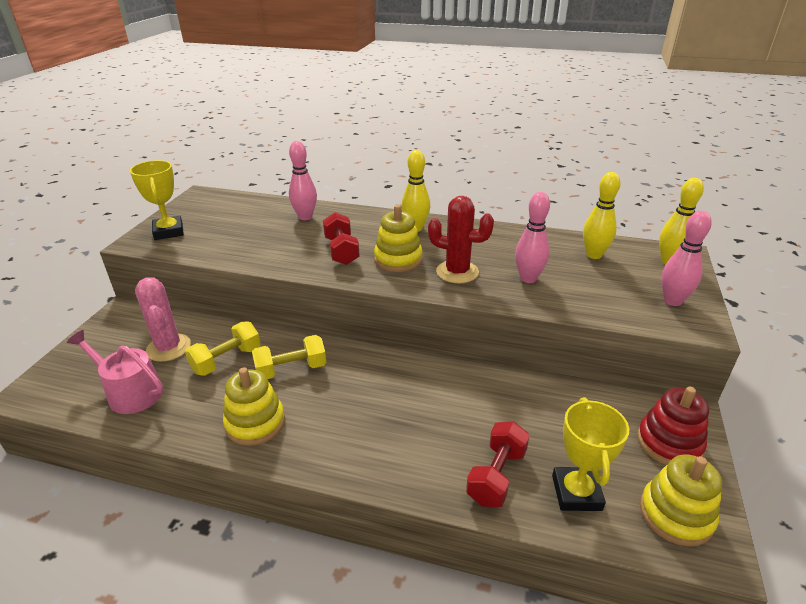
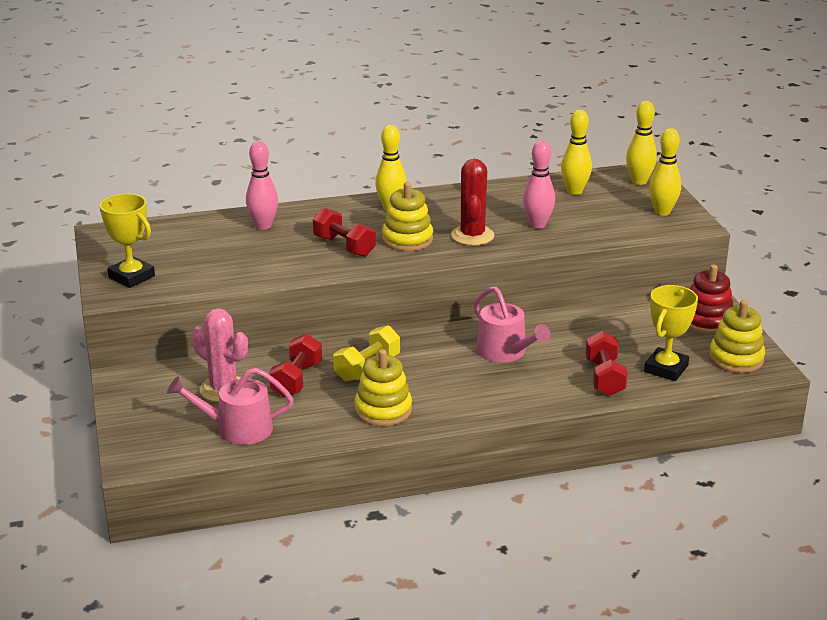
camera: 30 degrees left, 5 degrees down
yellow dumbbell [185,322,261,376] -> red dumbbell [269,334,322,397]
red cactus [428,196,494,284] -> red cactus turned 75 degrees counterclockwise [451,159,494,246]
yellow trophy [552,397,629,511] -> yellow trophy turned 60 degrees clockwise [644,285,698,381]
pink bowling pin [662,211,712,306] -> yellow bowling pin [649,128,681,216]
none -> pink watering can [474,286,551,362]

